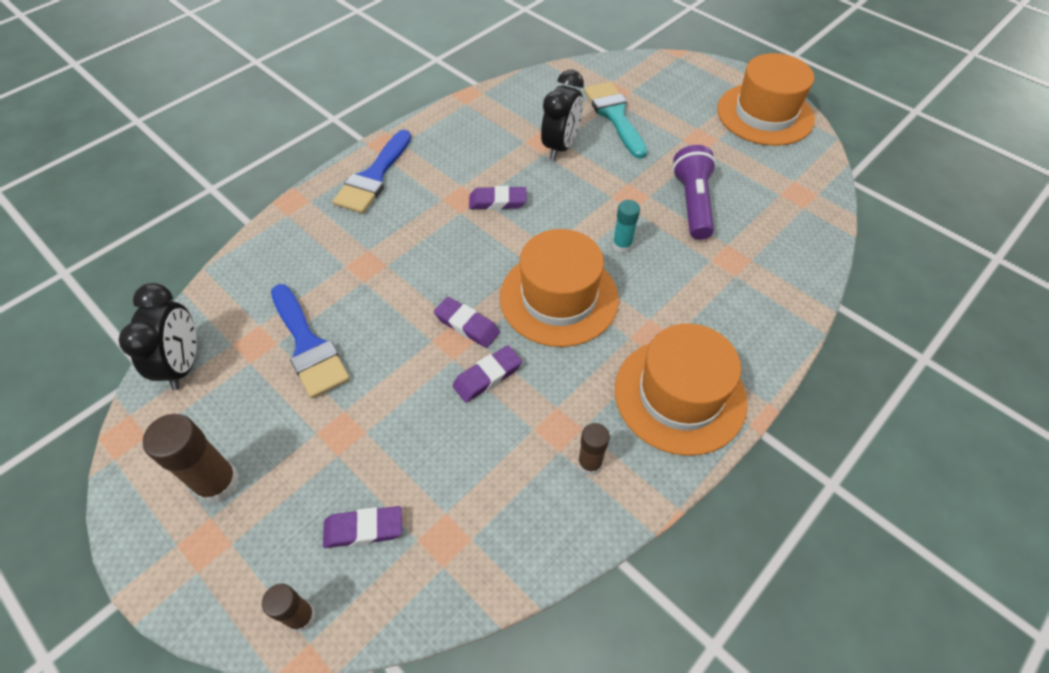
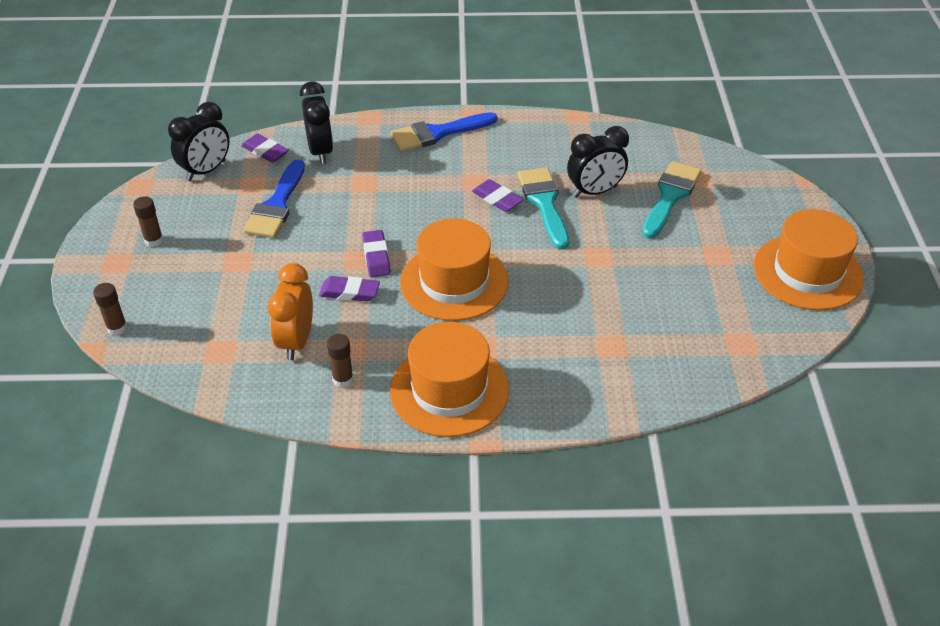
camera: 45 degrees right, 10 degrees down
brown glue stick [143,414,239,504] -> brown glue stick [133,196,163,247], size x0.60
purple eraser [323,506,402,548] -> purple eraser moved to [241,134,289,163]
turquoise glue stick [612,200,640,253] -> none
purple flashlight [672,145,716,240] -> none
none -> orange clock [268,263,313,360]
none -> black clock [300,81,333,164]
none -> turquoise brush [518,167,569,249]

